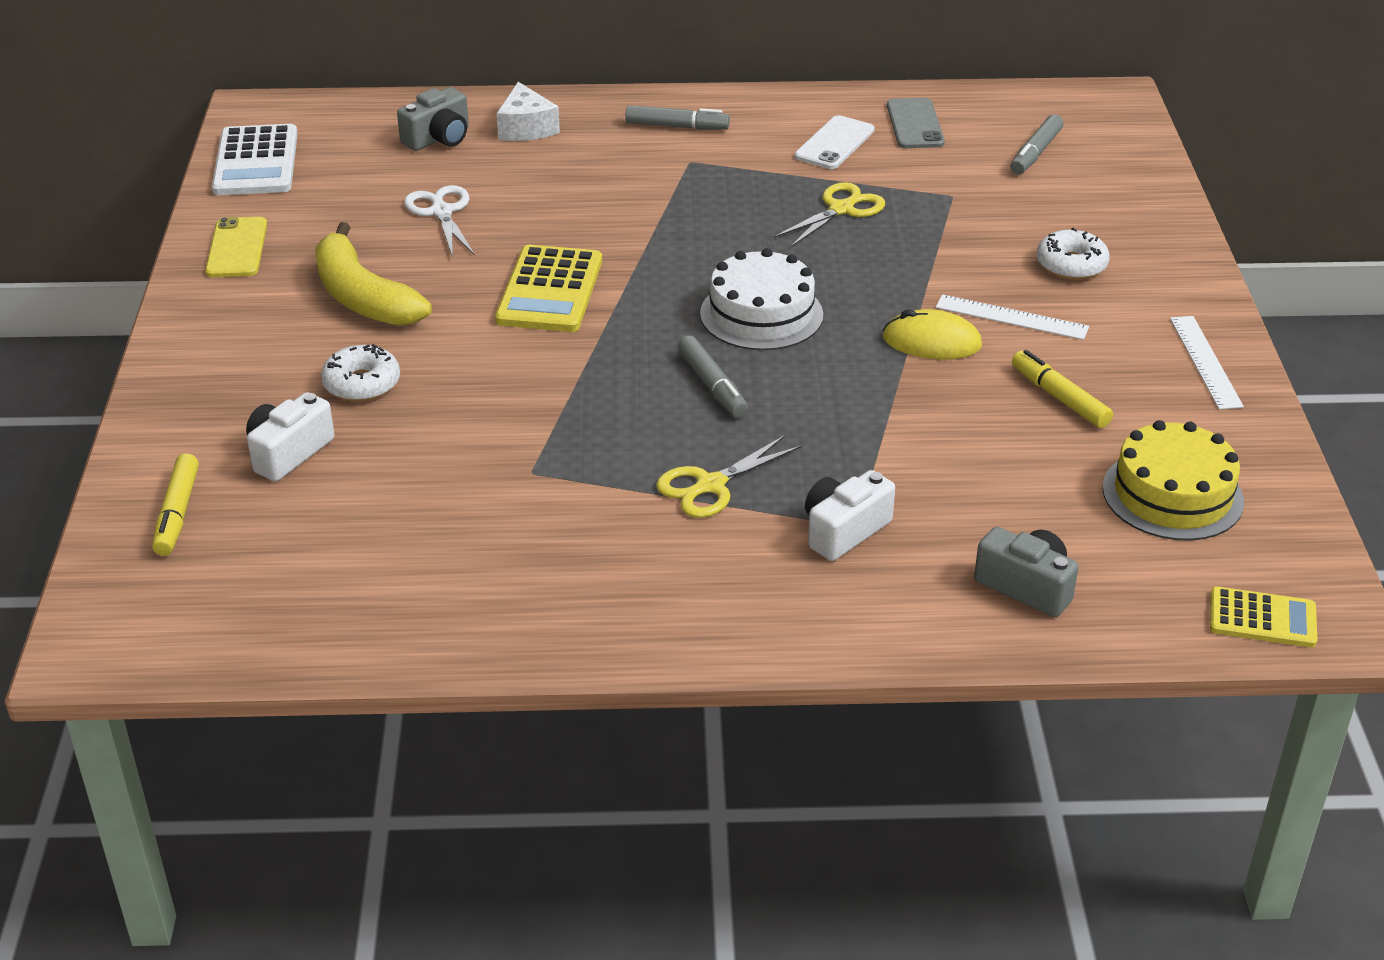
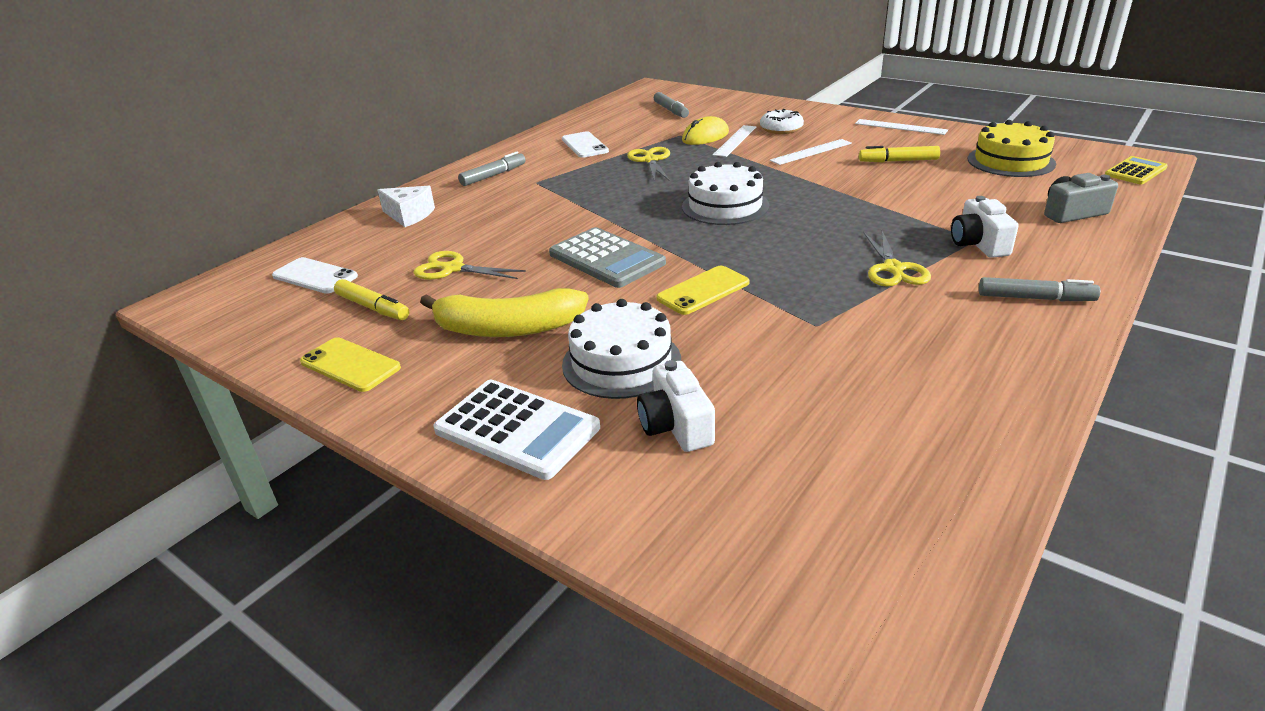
camera: 50 degrees left, 5 degrees down
yellow marker [152,454,199,556] -> yellow marker moved to [334,279,409,320]
white calculator [212,124,298,196] -> white calculator moved to [433,380,600,480]
white donut [321,344,400,402] -> white cake [562,299,681,399]
grey camera [397,87,469,151] -> none
white scissors [404,185,475,257] -> yellow scissors [413,251,526,280]
yellow calculator [495,245,602,332] -> grey calculator [549,227,666,288]
grey marker [678,336,748,418] -> grey marker moved to [979,277,1101,301]
yellow mouse [883,309,982,360] -> yellow mouse moved to [682,116,729,145]
grey phone [887,98,945,148] -> none
none -> white phone [272,257,358,294]
none -> yellow phone [657,266,749,315]
none -> white ruler [713,125,756,157]

